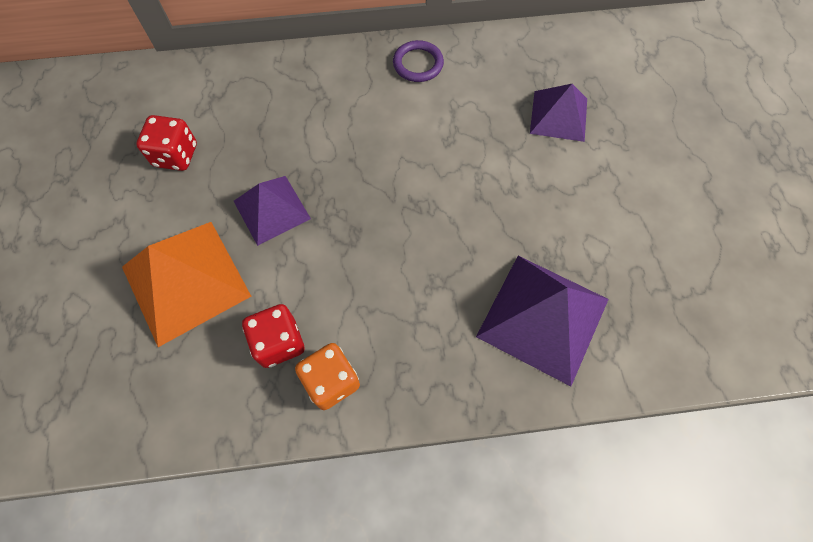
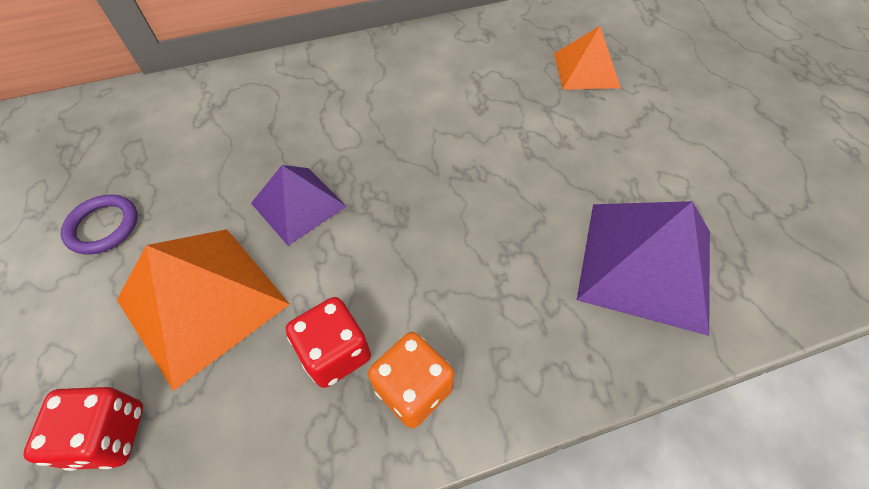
camera: 10 degrees left, 10 degrees down
red dice [136,115,197,171] -> red dice moved to [24,387,143,471]
purple ring [393,40,444,82] -> purple ring moved to [61,194,138,255]
purple pyramid [530,84,587,142] -> orange pyramid [554,26,621,90]

